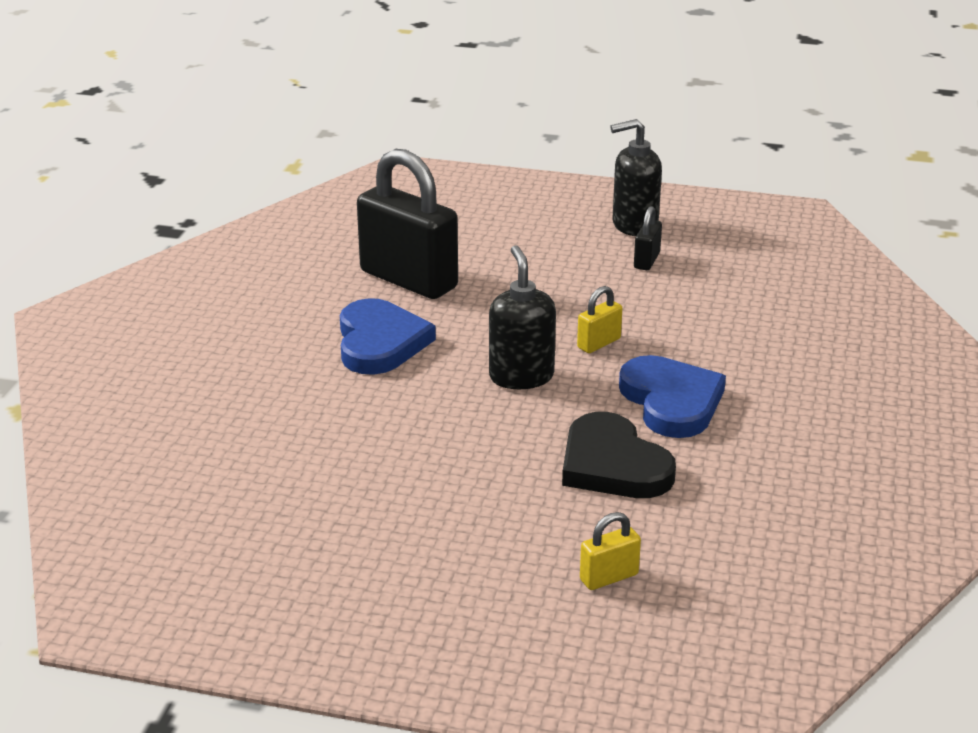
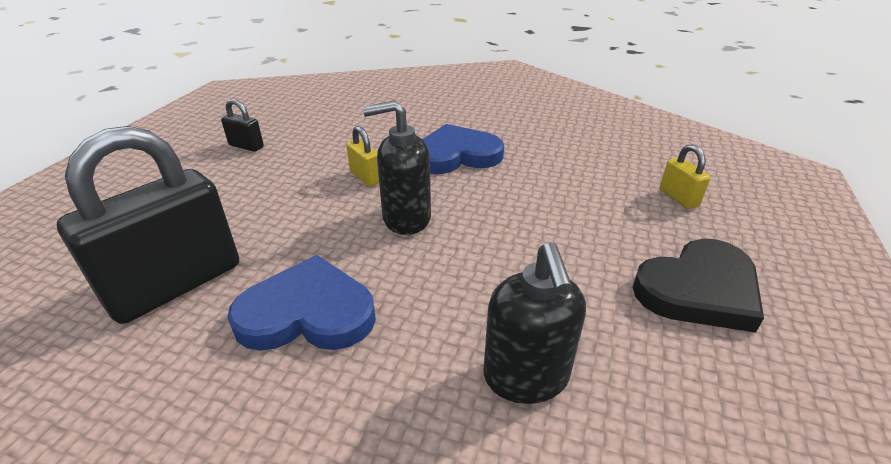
camera: 85 degrees left, 5 degrees up
black heart [562,412,676,498] -> black heart moved to [633,238,764,333]
black soap dispenser [610,119,662,236] -> black soap dispenser moved to [484,242,586,404]

